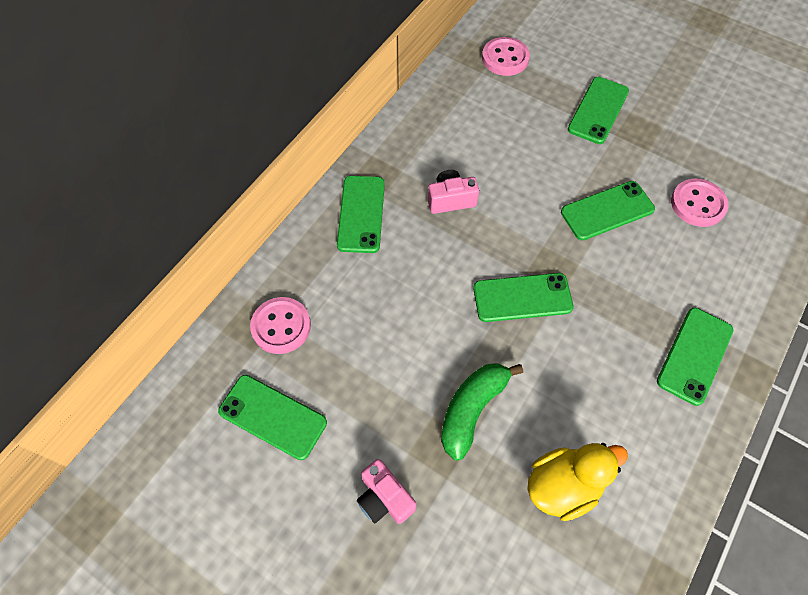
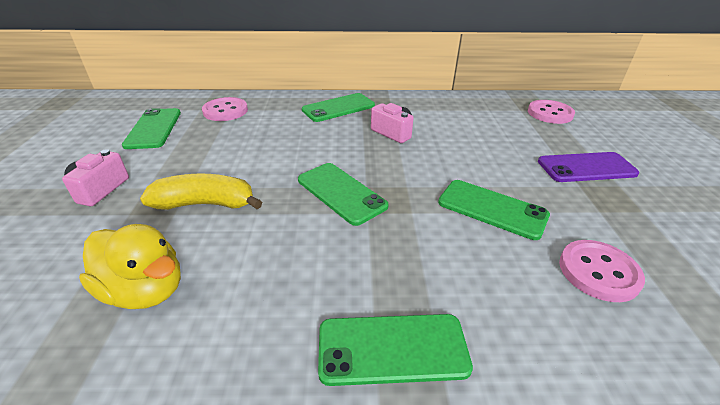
camera: 55 degrees right, 25 degrees down
green banana [441,363,523,461] -> yellow banana [140,174,262,210]
green phone [568,77,629,144] -> purple phone [538,152,639,182]

